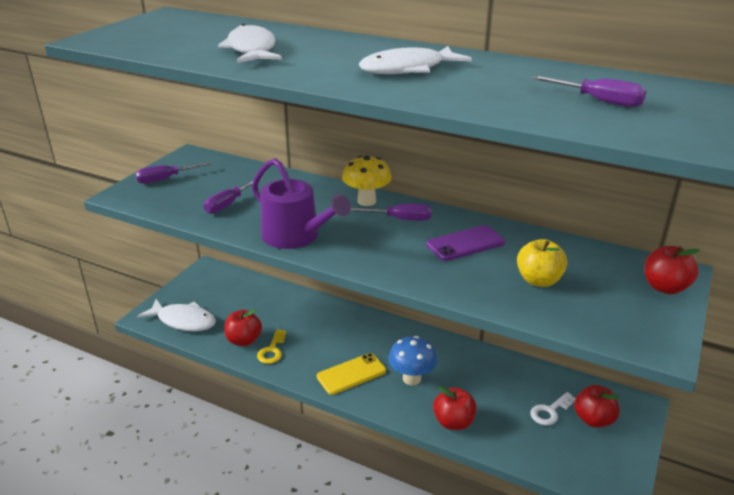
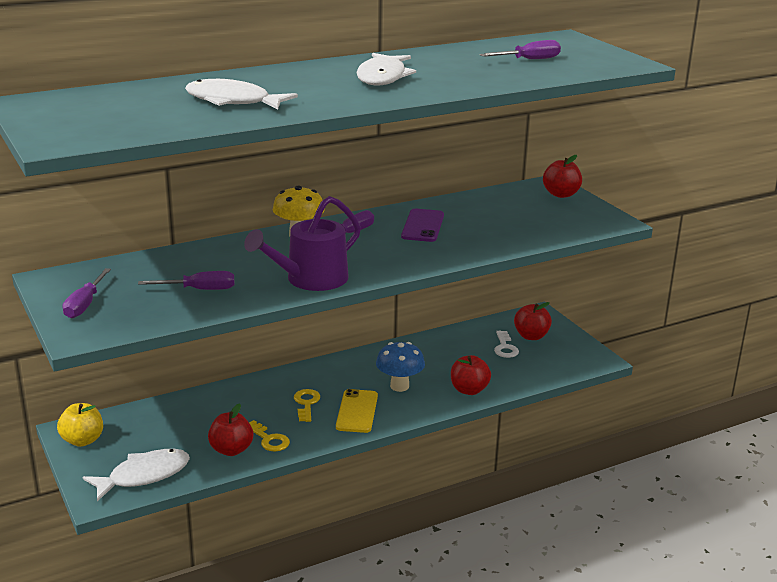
camera: 55 degrees left, 5 degrees down
purple screwdriver [204,177,263,214] -> purple screwdriver turned 75 degrees counterclockwise [138,271,234,290]
purple watering can [252,158,351,249] -> purple watering can turned 150 degrees clockwise [244,196,361,291]
yellow apple [517,239,567,287] -> yellow apple moved to [57,403,103,447]
none -> yellow key [294,389,320,422]

